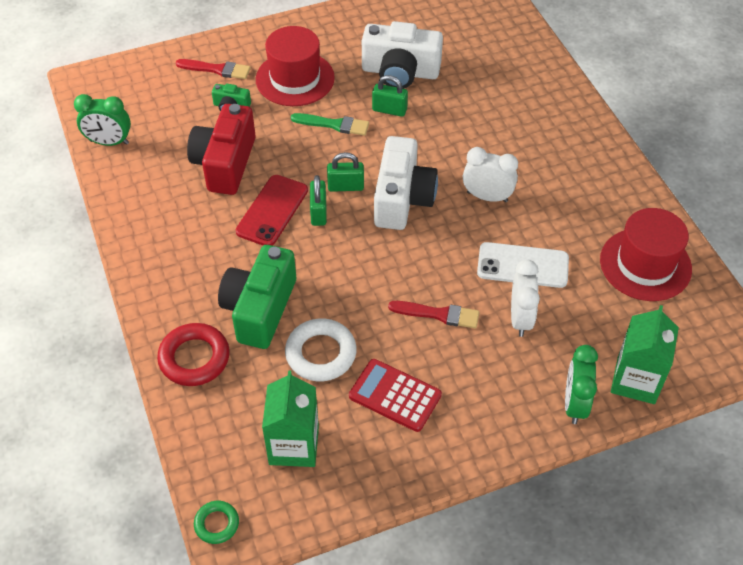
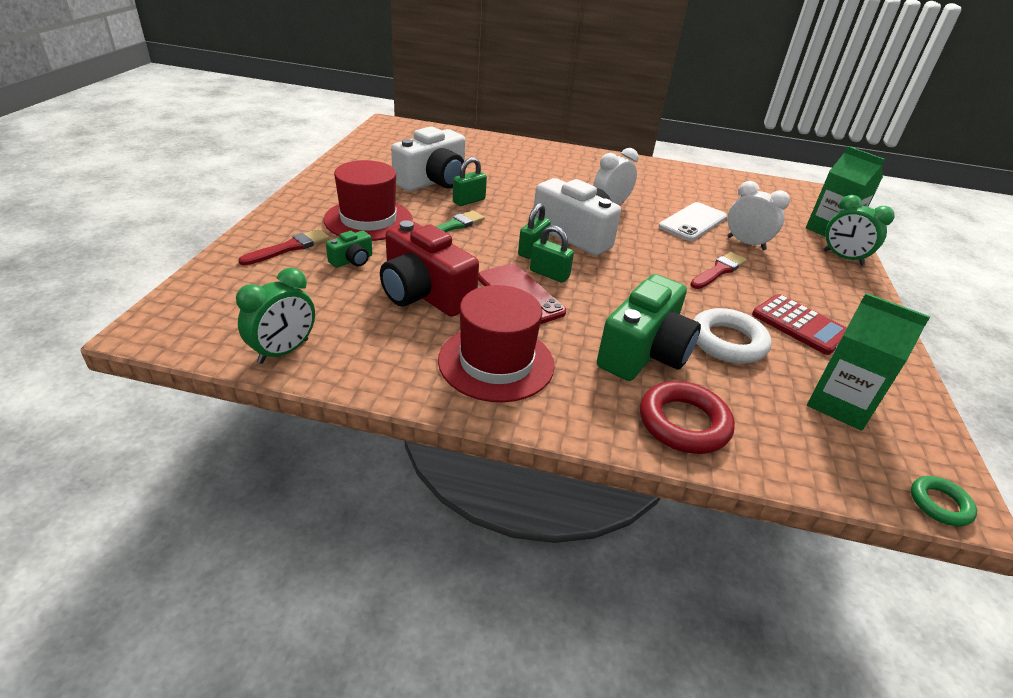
camera: 60 degrees left, 15 degrees down
green camera [218,245,296,349] -> green camera turned 105 degrees counterclockwise [597,274,701,381]
red calculator [349,359,442,432] -> red calculator turned 105 degrees counterclockwise [752,294,847,355]
red hat [600,208,692,301] -> red hat moved to [438,285,555,402]

